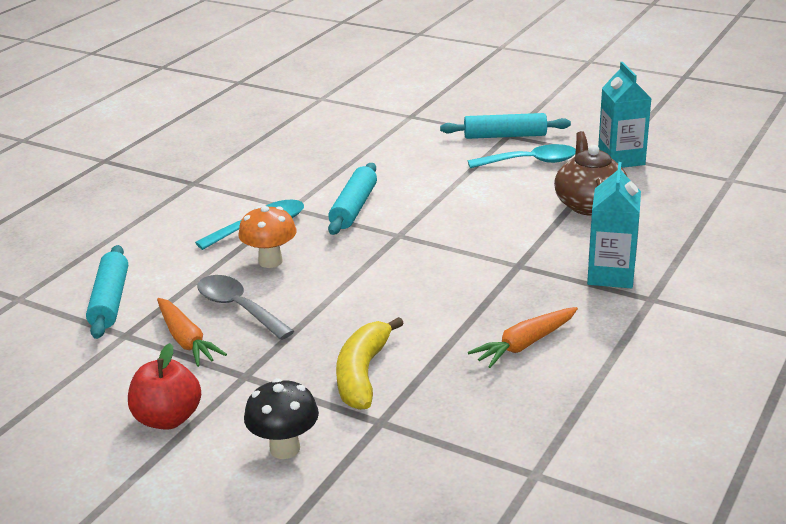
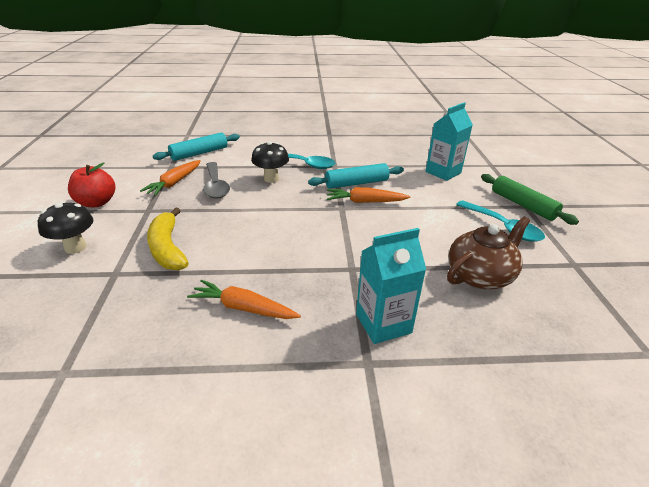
camera: 55 degrees right, 5 degrees up
grey spoon [197,275,294,340] -> grey spoon turned 150 degrees clockwise [203,162,230,199]
orange mushroom [238,206,296,268] -> black mushroom [251,141,289,183]
yellow banana [336,317,404,410] -> yellow banana turned 90 degrees counterclockwise [147,208,189,270]
turquoise rolling pin [440,113,571,139] -> green rolling pin [481,174,579,225]
turquoise carton [598,62,652,168] -> turquoise carton moved to [426,102,473,181]
none -> orange carrot [327,187,410,203]

